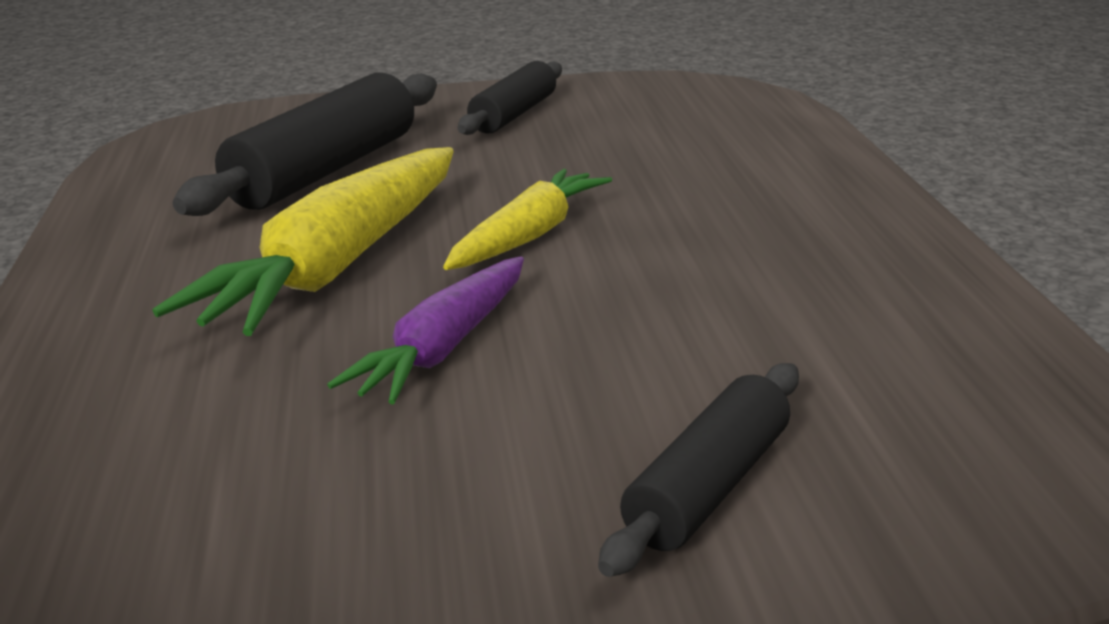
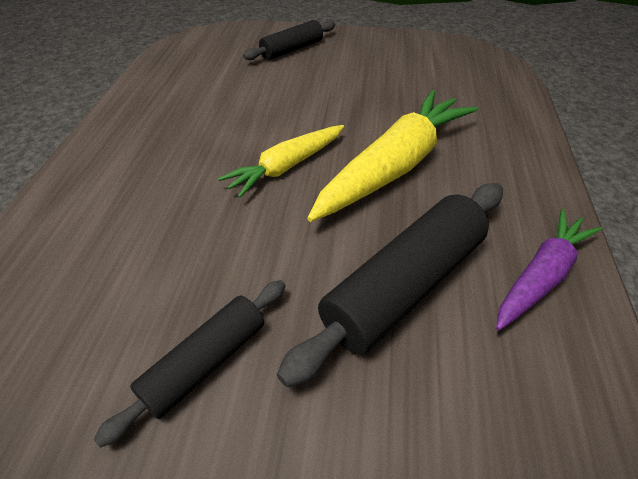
camera: 165 degrees left, 20 degrees up
purple carrot [327,256,524,404] -> purple carrot moved to [496,209,602,331]

